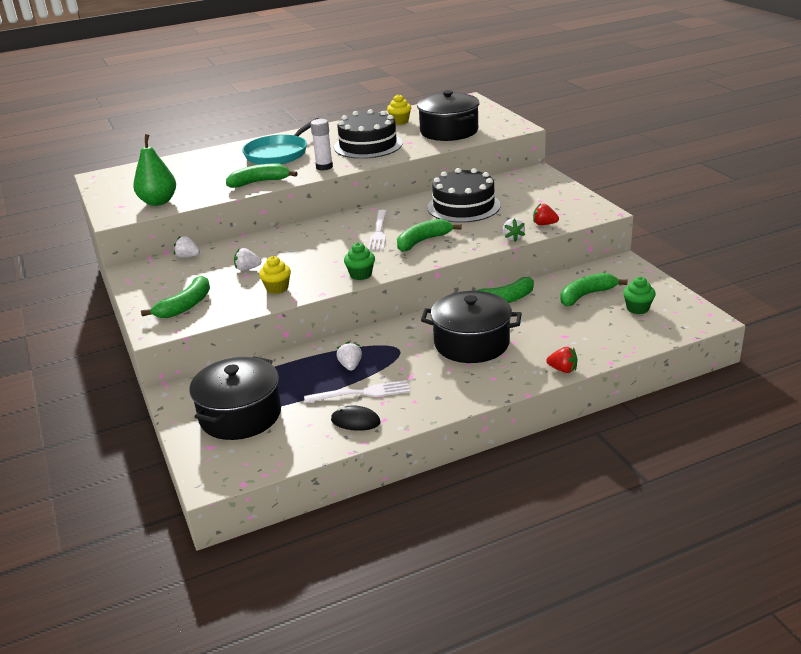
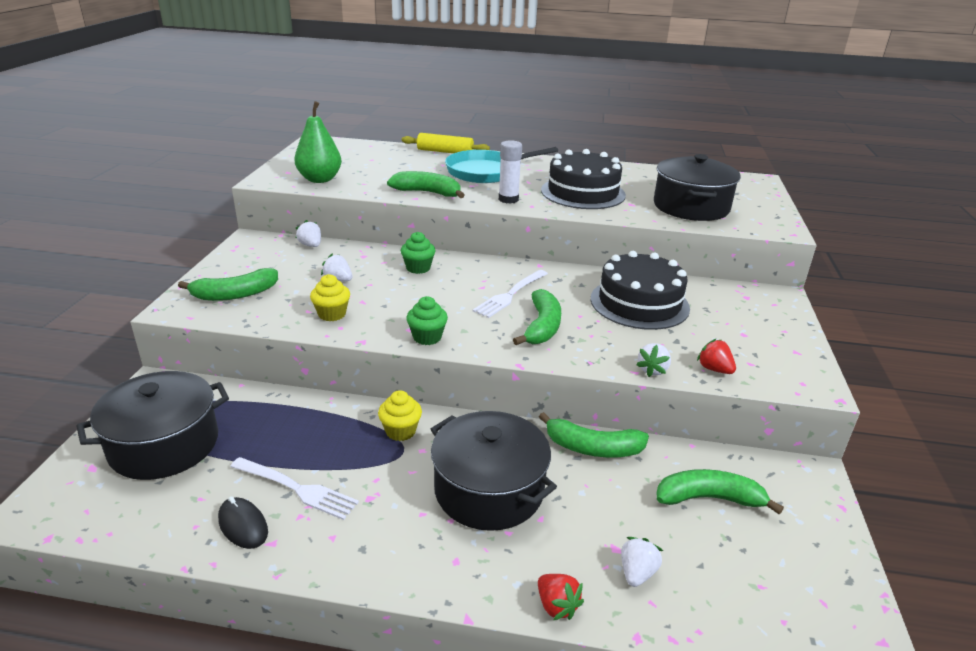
camera: 30 degrees right, 0 degrees up
white strawberry [337,342,362,371] -> white strawberry moved to [621,537,663,587]
yellow cupcake [387,94,411,125] -> yellow cupcake moved to [378,390,422,441]
green banana [397,219,462,252] -> green banana turned 105 degrees clockwise [513,289,561,345]
green cupcake [623,277,656,314] -> green cupcake moved to [401,232,435,274]
none -> yellow rolling pin [402,133,490,153]

